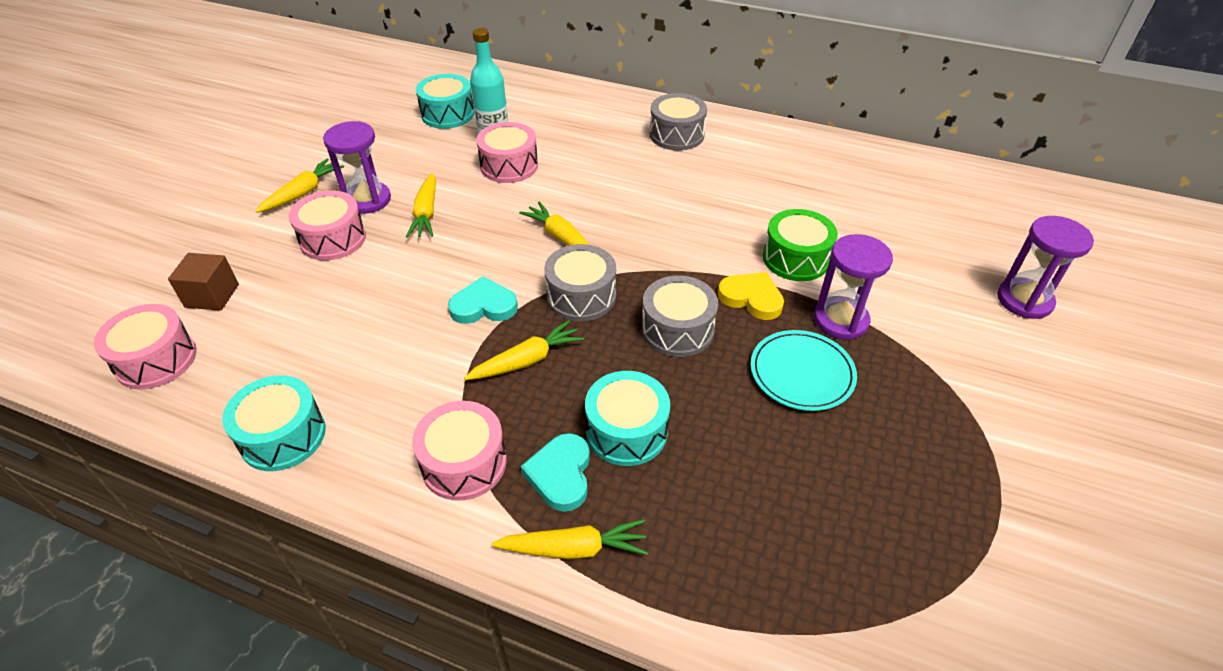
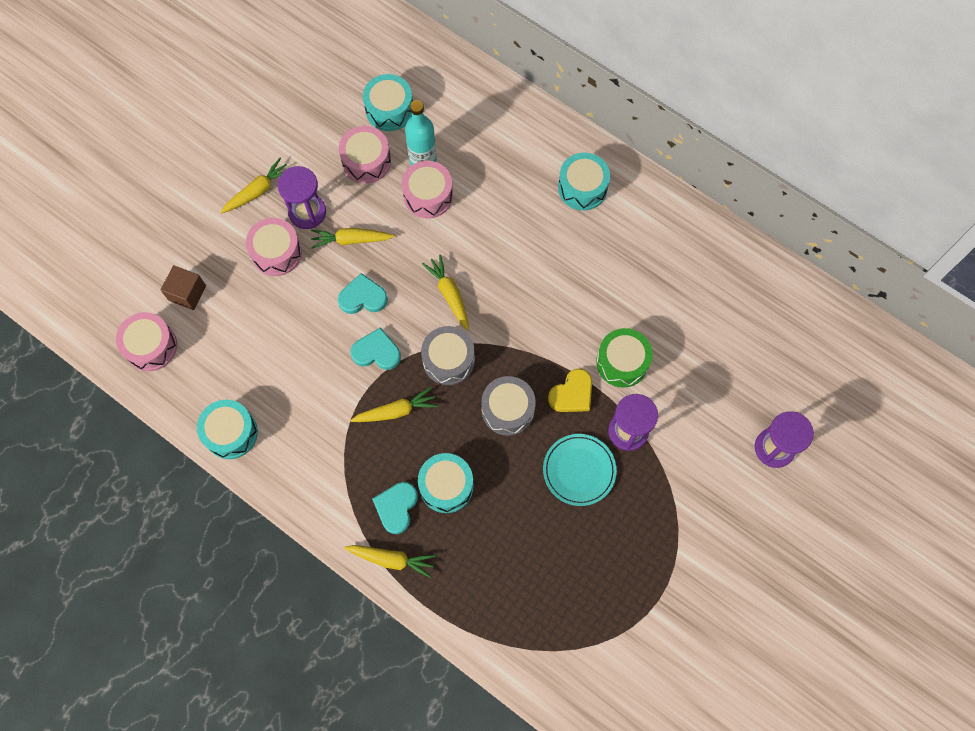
camera: 15 degrees right, 25 degrees up
yellow carrot [406,173,436,238] -> yellow carrot turned 75 degrees clockwise [311,228,395,249]
pink drum [412,401,507,501] -> pink drum moved to [339,126,391,184]
grey drum [650,93,707,150] -> turquoise drum [558,153,610,211]
yellow heart [718,272,784,320] -> yellow heart turned 90 degrees clockwise [548,369,592,412]
none -> turquoise heart [338,273,388,314]

